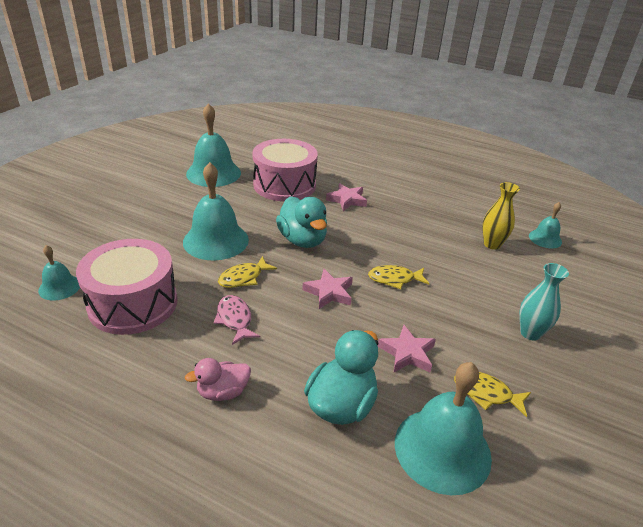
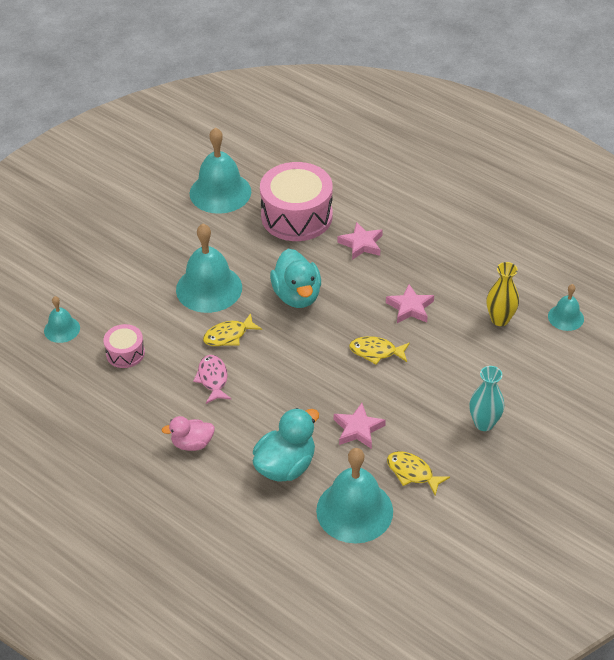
camera: 15 degrees right, 10 degrees up
pink drum [76,239,178,335] -> pink drum [104,324,145,368], size x0.49
pink star [302,269,353,309] -> pink star moved to [386,284,434,323]

